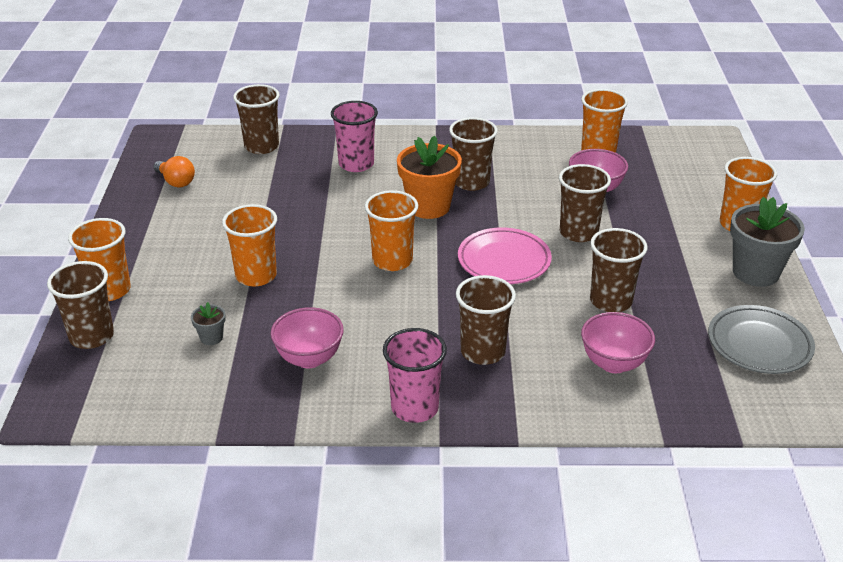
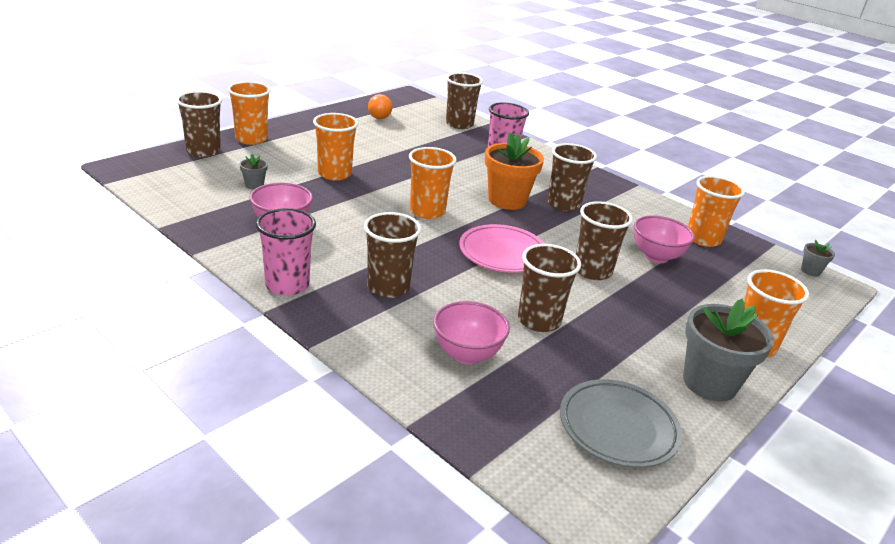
camera: 40 degrees right, 5 degrees down
none -> grey flower pot [801,240,835,276]

